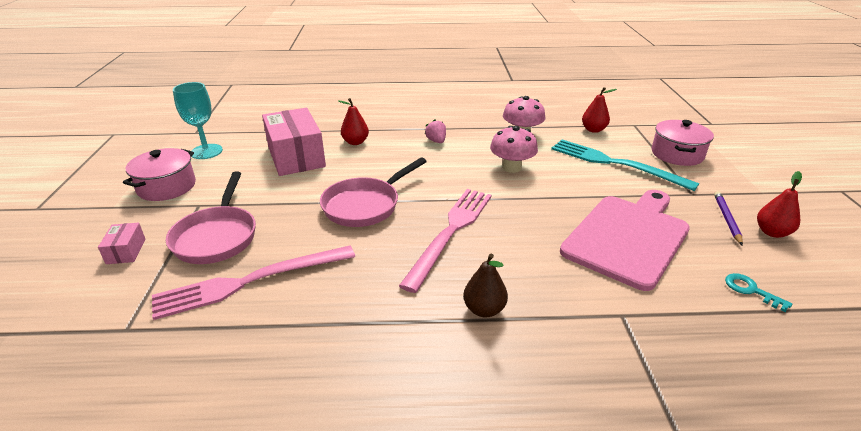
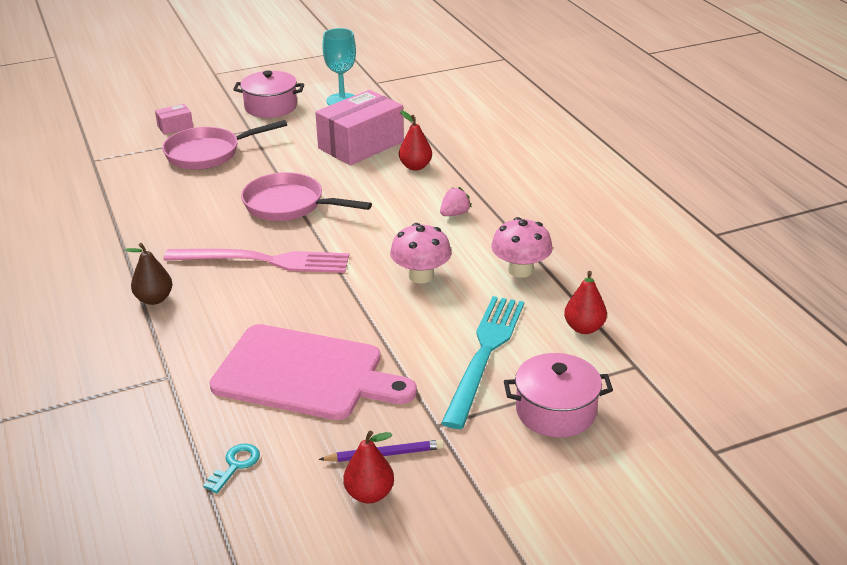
camera: 70 degrees right, 0 degrees up
pink fork [152,245,355,320] -> none

